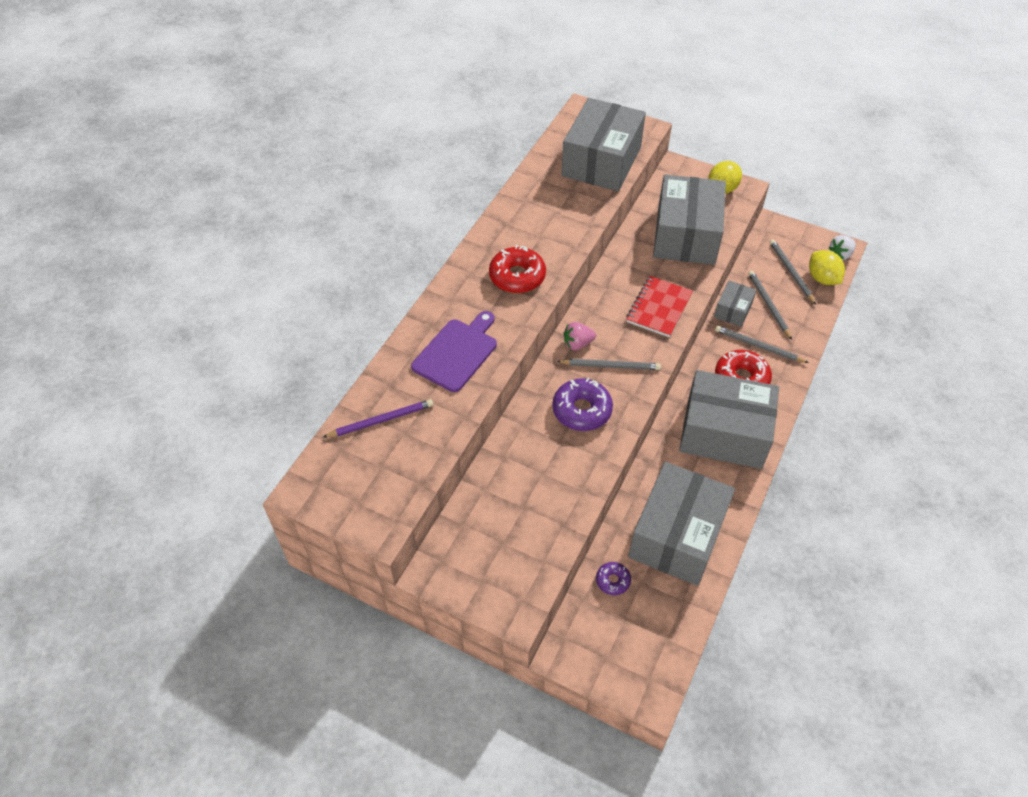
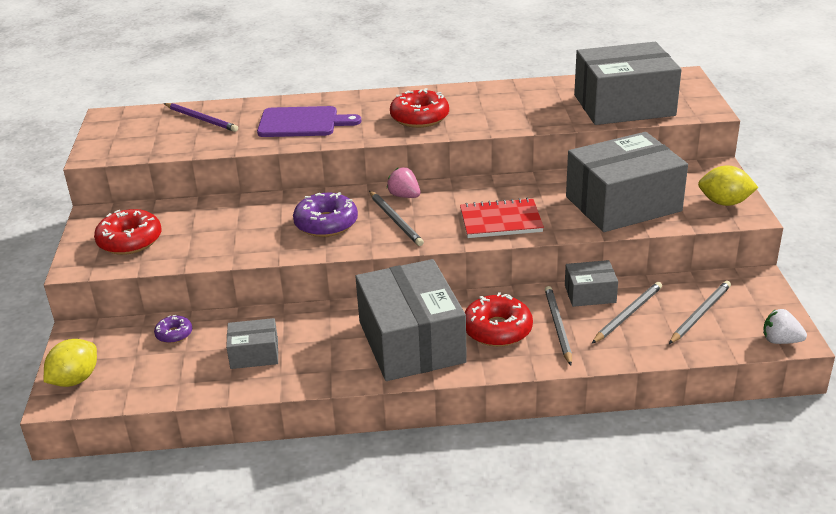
camera: 60 degrees right, 20 degrees down
grey box [628,462,735,586] -> grey box [226,318,278,369], size x0.47
yellow lemon [809,250,845,285] -> yellow lemon moved to [44,339,97,387]
none -> red donut [94,209,161,255]

